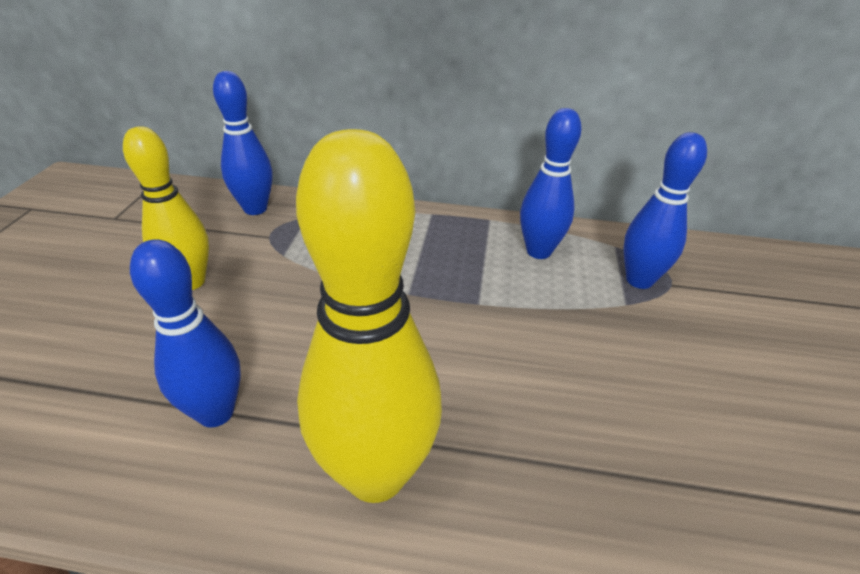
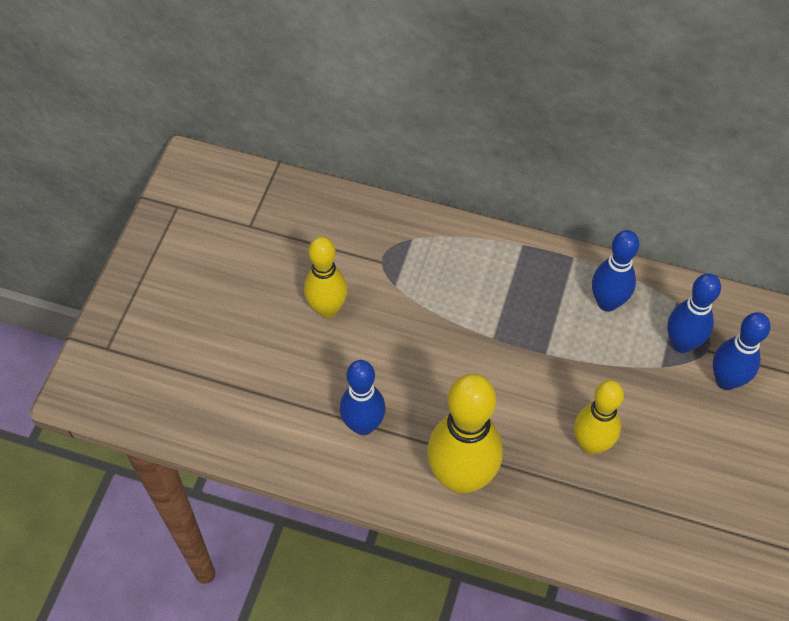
camera: 10 degrees right, 20 degrees up
blue bowling pin [213,71,272,215] -> blue bowling pin moved to [713,312,771,390]
none -> yellow bowling pin [574,380,624,455]

